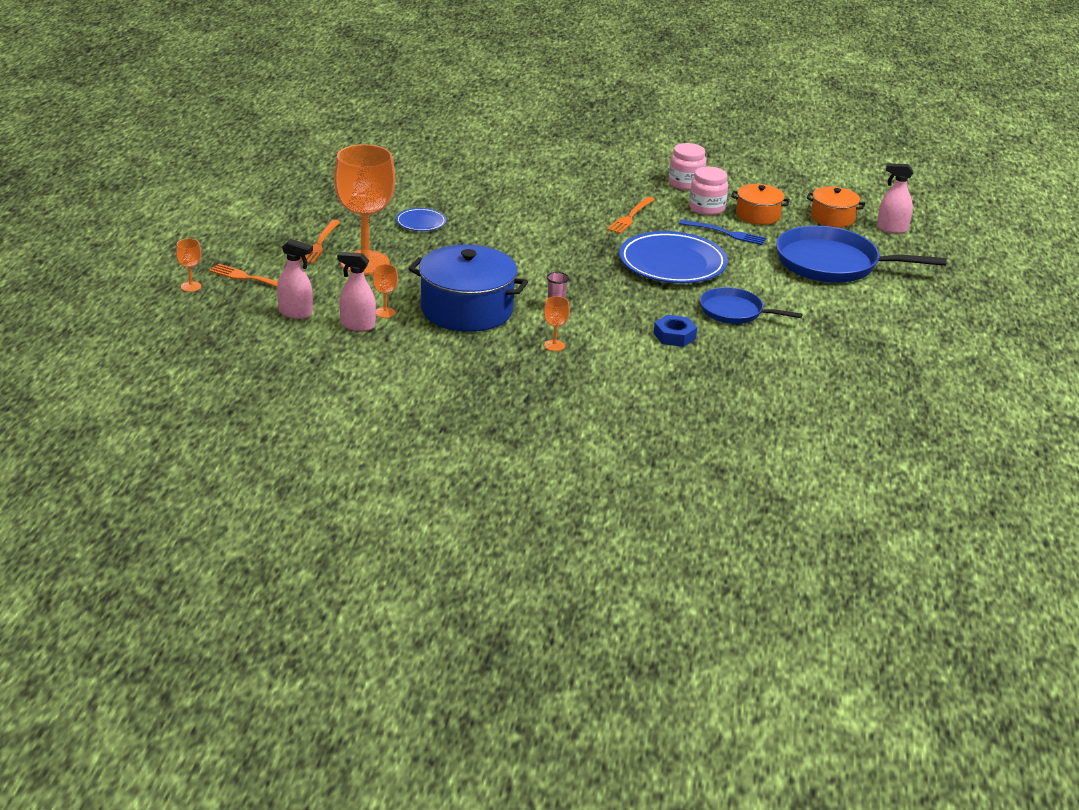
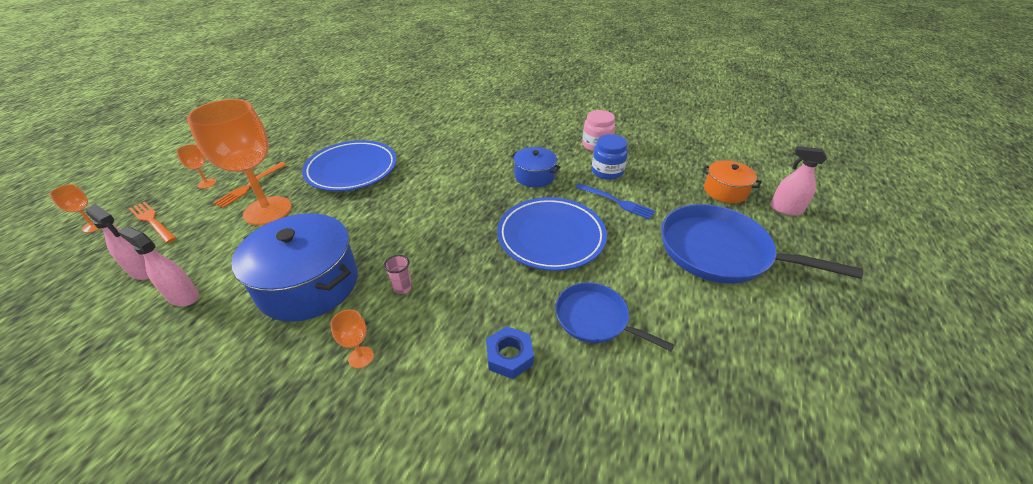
camera: 15 degrees right, 10 degrees up
orange goblet [373,264,398,318] -> orange goblet moved to [176,144,216,189]
blue plate [396,208,446,231] -> blue plate [302,140,397,191], size x2.09
orange fork [607,197,655,234] -> blue pot [510,147,561,188]
pink jar [689,167,728,215] -> blue jar [592,134,628,180]
orange pot [731,184,790,225] -> none

